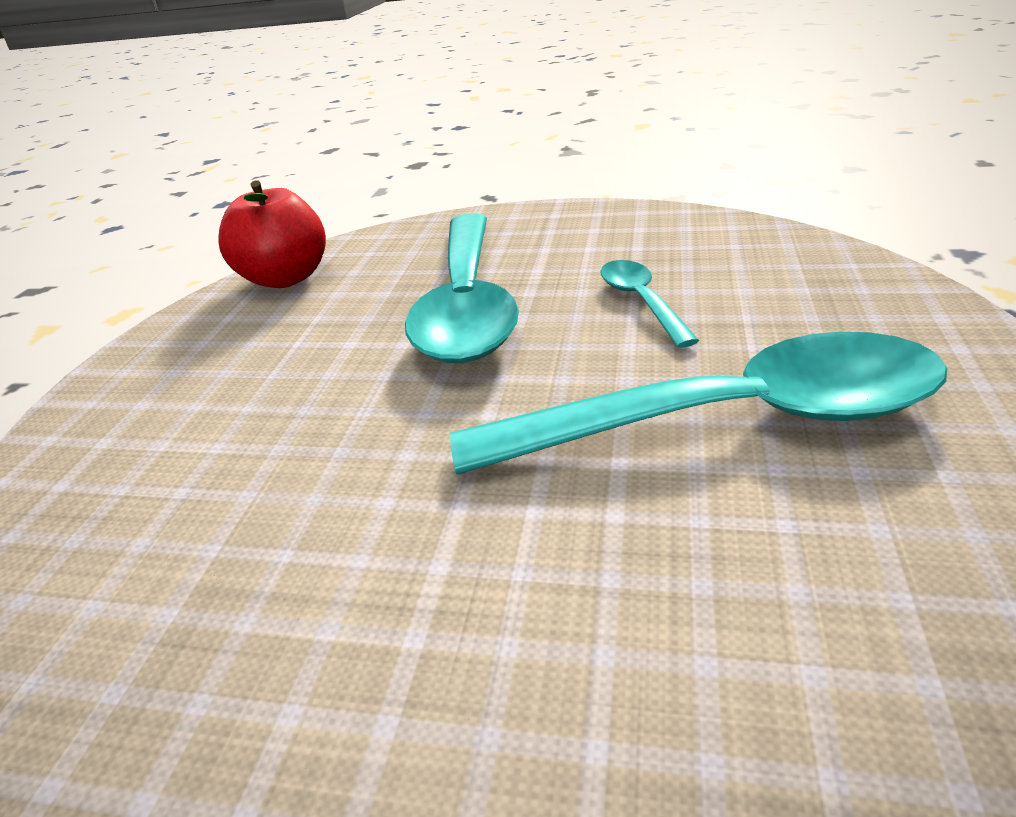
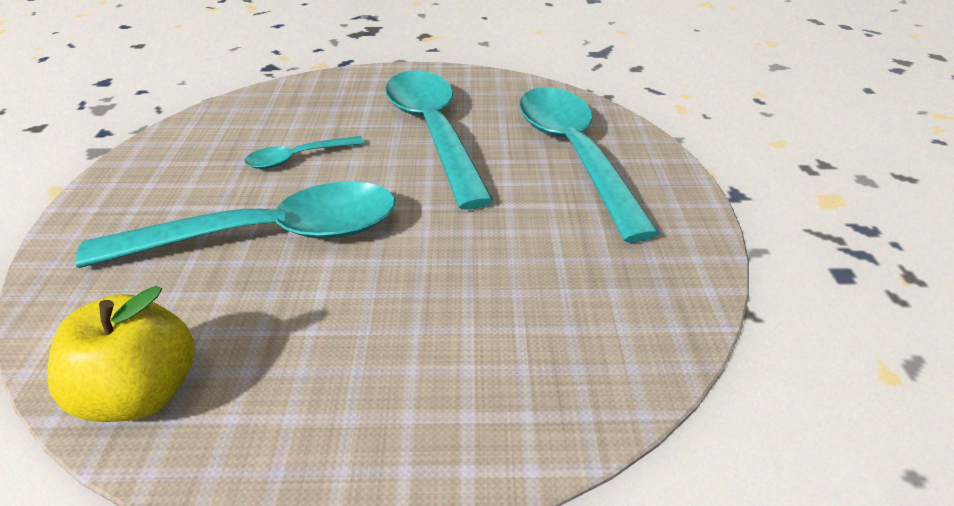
camera: 105 degrees left, 5 degrees up
red apple [218,180,326,288] -> yellow apple [48,286,195,422]
none -> turquoise spoon [519,87,660,242]

